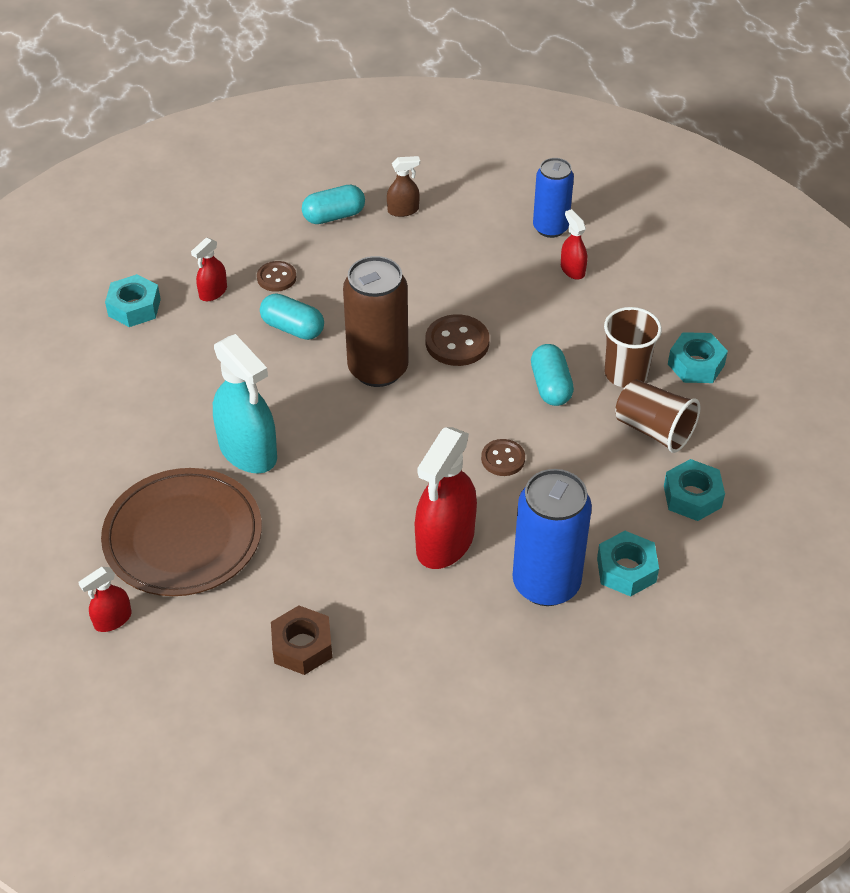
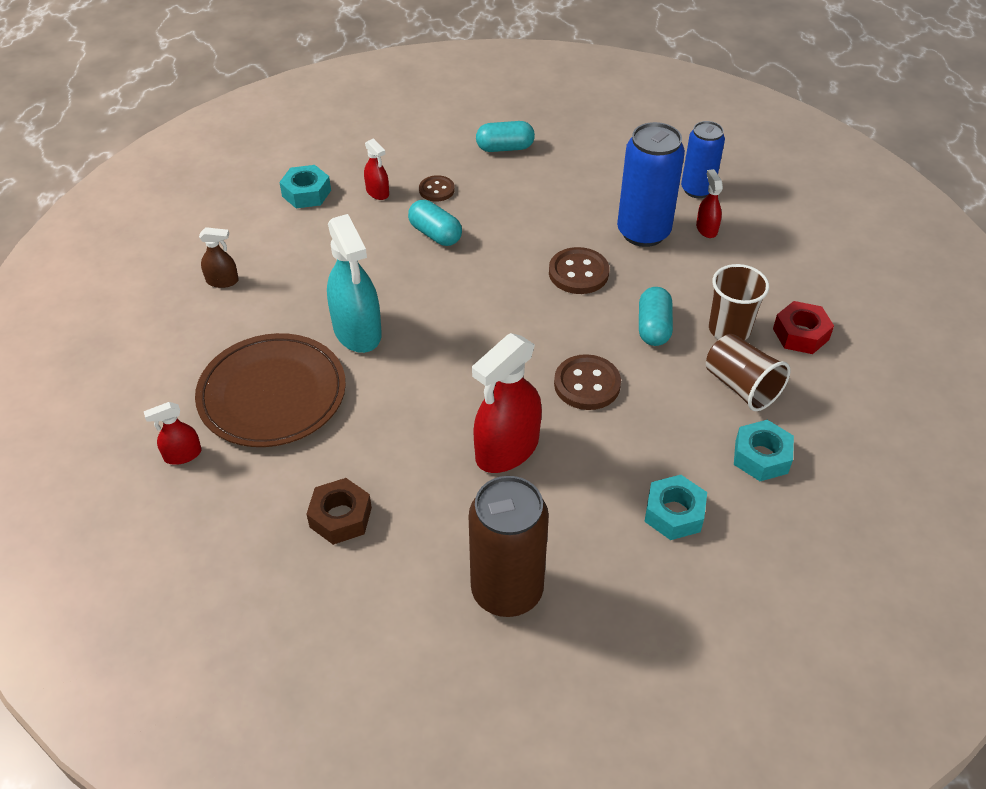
camera: 15 degrees right, 0 degrees up
red spray bottle [191,237,227,301] -> red spray bottle turned 90 degrees counterclockwise [364,138,389,200]
brown can [343,256,409,387] -> brown can moved to [469,476,549,617]
brown spray bottle [387,156,420,217] -> brown spray bottle moved to [199,227,239,288]
brown button [481,439,525,476] -> brown button [554,354,621,410], size x1.56
blue can [512,469,592,606] -> blue can moved to [617,122,685,247]
turquoise nut [668,332,728,383] -> red nut [773,301,834,354]

